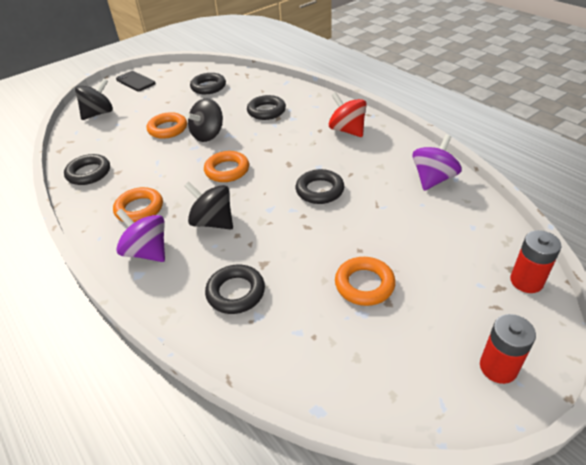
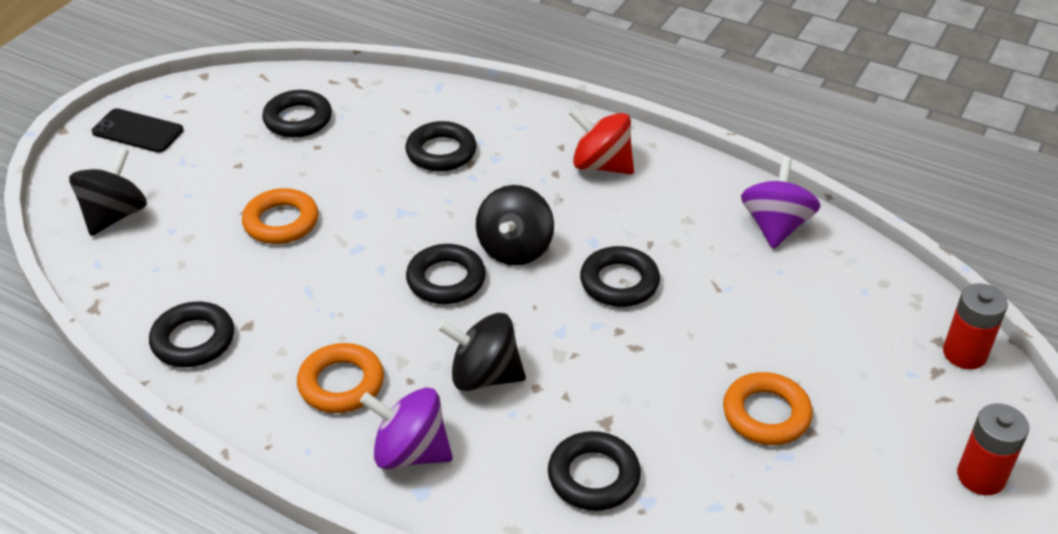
camera: 25 degrees left, 0 degrees up
black spinning top [186,98,223,142] -> black spinning top moved to [476,185,554,265]
orange ring [204,151,249,182] -> black ring [406,244,486,304]

